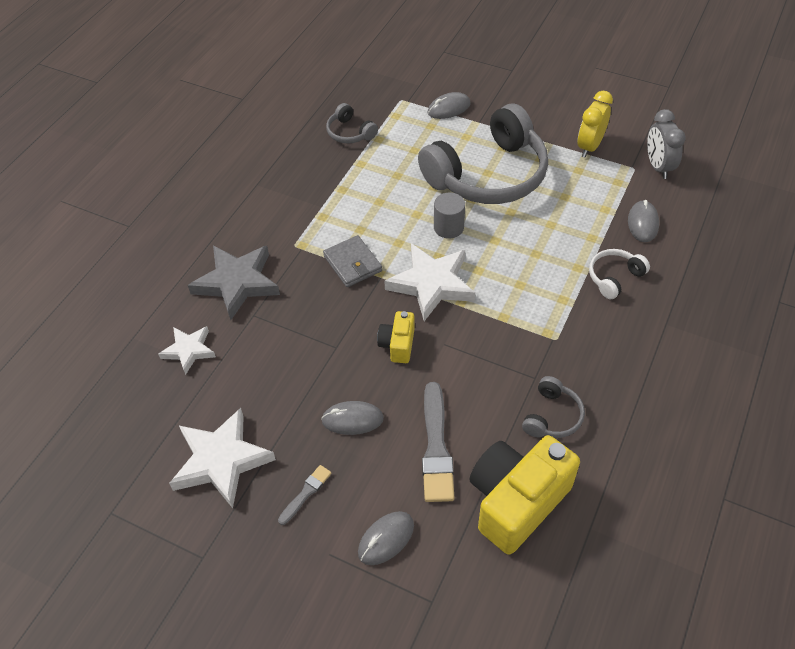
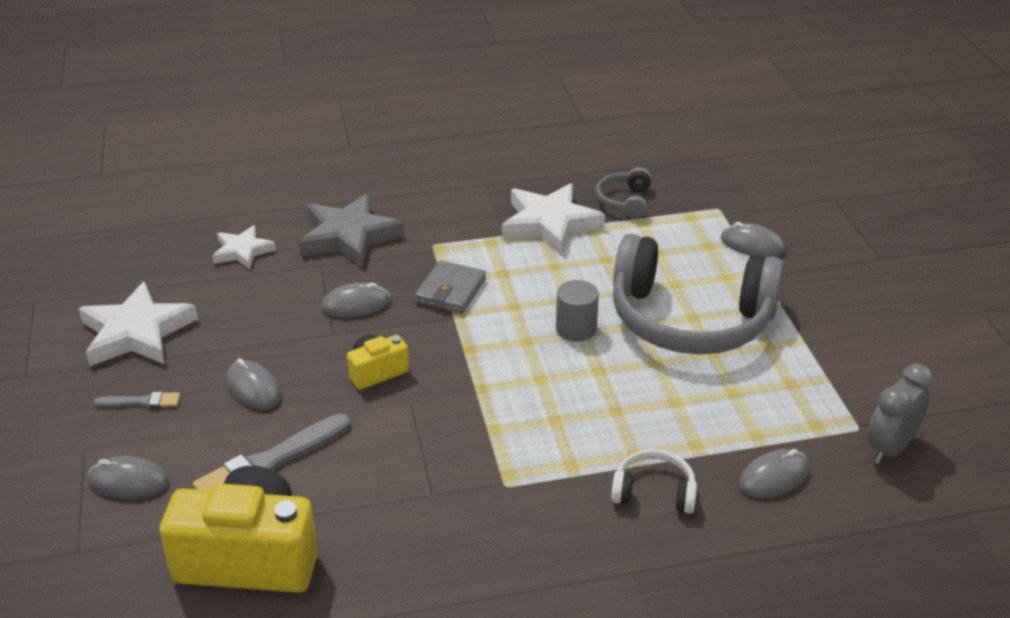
camera: 50 degrees right, 15 degrees down
white star [384,244,475,321] -> white star moved to [502,183,605,255]
grey headphones [522,376,585,438] -> none
yellow clock [578,91,613,158] -> none
none -> grey mouse [321,283,390,318]

